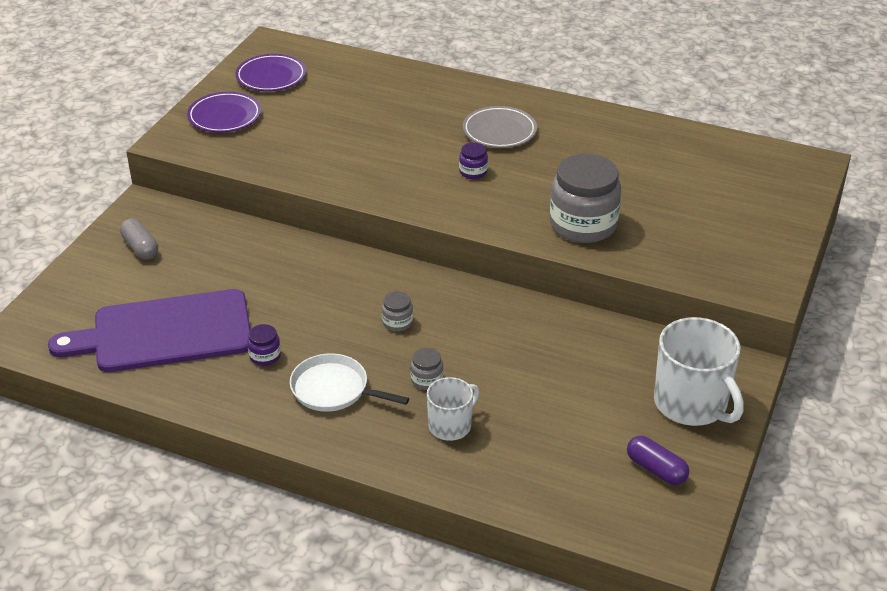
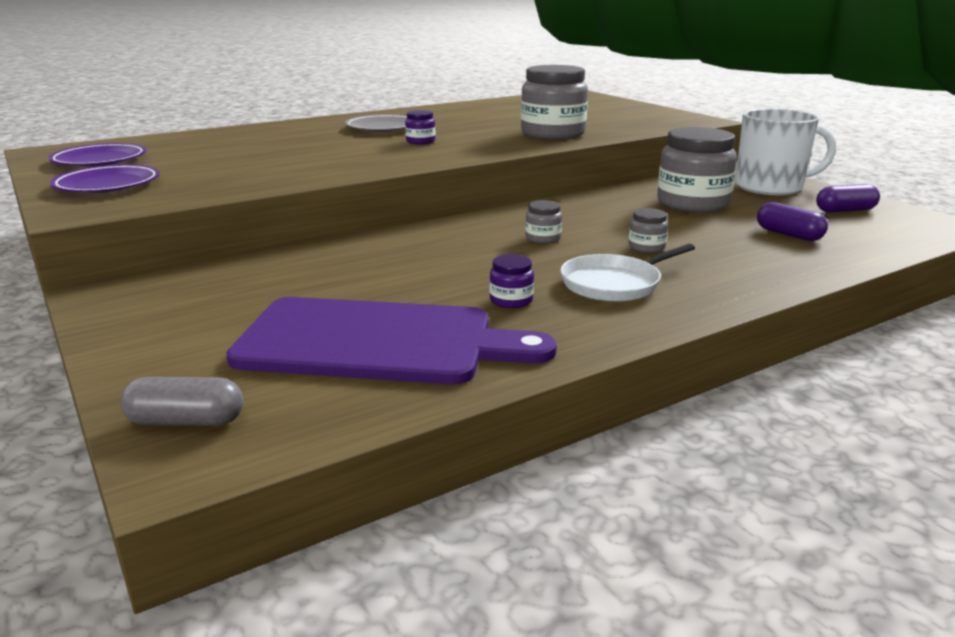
camera: 55 degrees left, 15 degrees down
purple cutting board [48,289,251,372] -> purple cutting board turned 105 degrees counterclockwise [226,297,557,385]
grey capsule [120,218,158,260] -> grey capsule moved to [120,377,243,426]
white mug [427,377,480,441] -> none
none -> grey jar [657,127,737,212]
none -> purple capsule [757,202,828,241]

